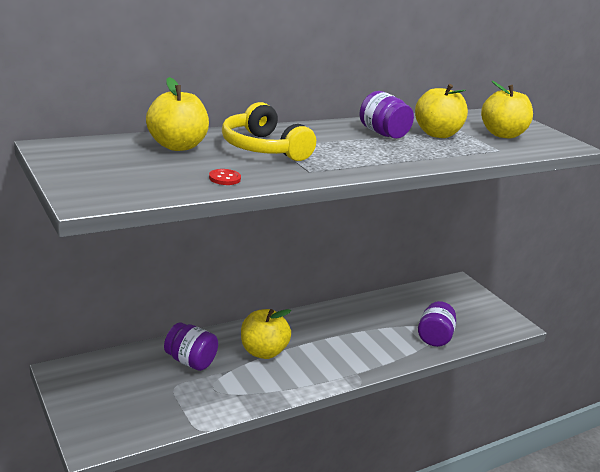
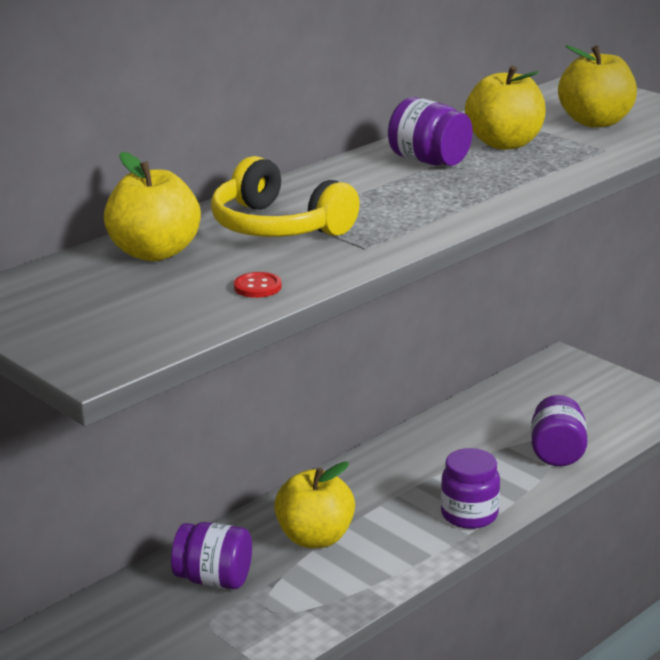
camera: 10 degrees left, 0 degrees up
none -> purple jar [441,448,500,529]

